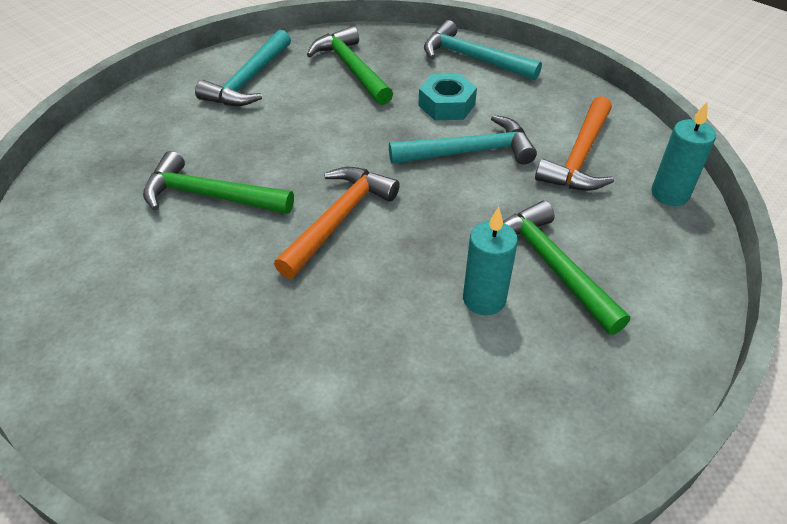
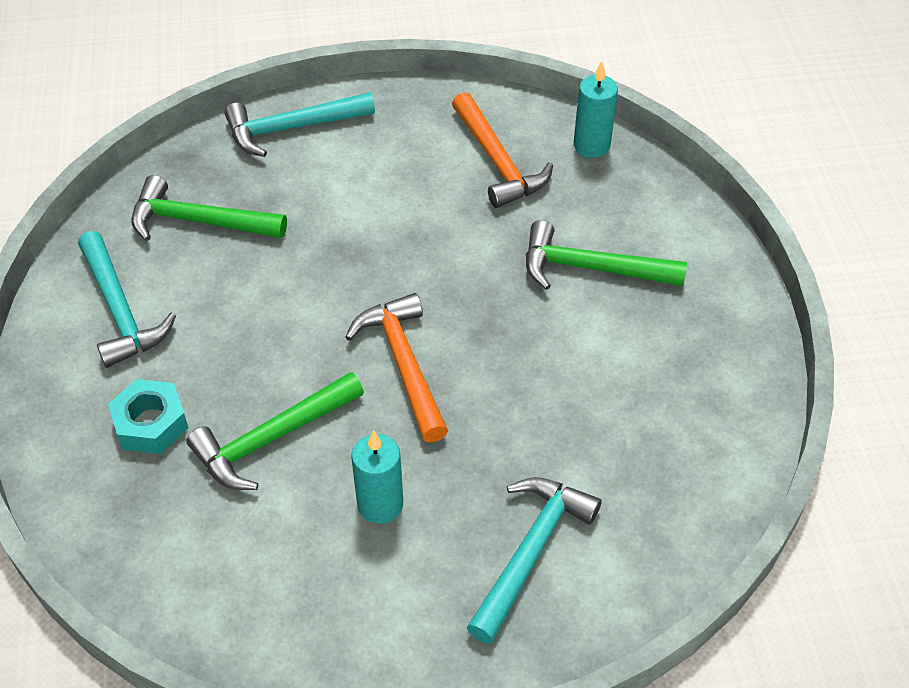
camera: 50 degrees left, 5 degrees up
turquoise hammer [389,115,537,164] -> turquoise hammer moved to [467,477,602,644]
turquoise nut [418,74,477,120] -> turquoise nut moved to [108,379,188,454]
turquoise candle [463,207,518,315] -> turquoise candle moved to [351,430,403,524]

